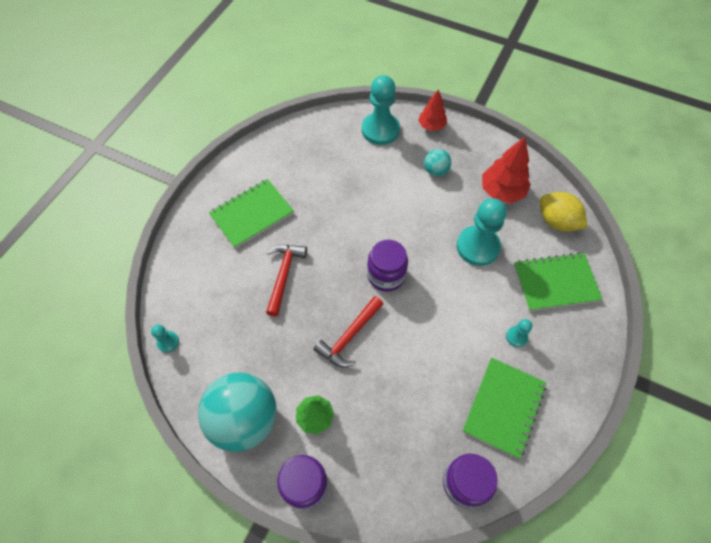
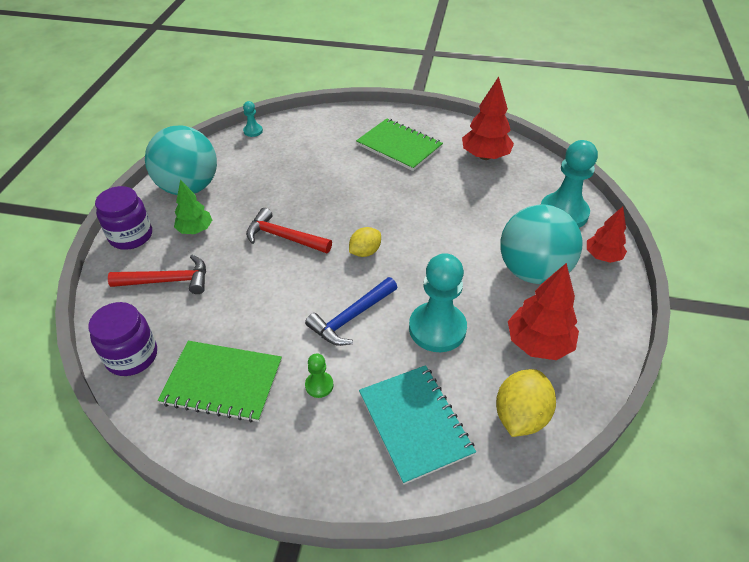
camera: 75 degrees right, 15 degrees down
red hammer [266,245,307,317] -> red hammer moved to [108,255,206,294]
purple jar [367,240,408,292] -> yellow lemon [349,227,381,257]
turquoise ball [424,149,451,176] -> turquoise ball [500,204,582,284], size x2.16
turquoise pawn [506,319,532,347] -> green pawn [305,353,334,398]
green notebook [514,252,603,311] -> turquoise notebook [359,365,476,485]
none -> blue hammer [305,277,398,346]
none -> red tree [462,76,514,160]

